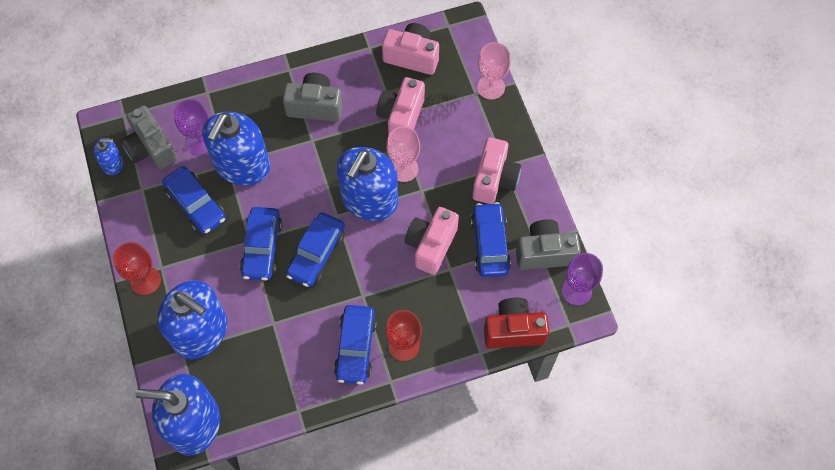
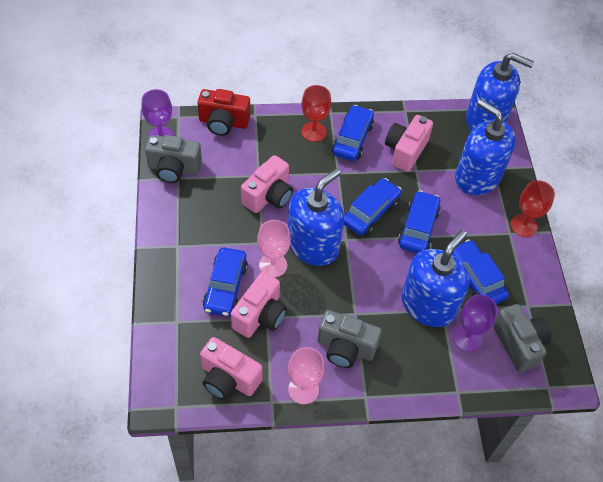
camera: 170 degrees left, 10 degrees down
blue soap dispenser [93,138,123,175] -> none
blue car [471,202,511,277] -> blue car moved to [203,247,248,317]
pink camera [472,137,521,204] -> pink camera moved to [385,115,433,172]
pink goblet [477,42,511,100] -> pink goblet moved to [288,347,324,404]

